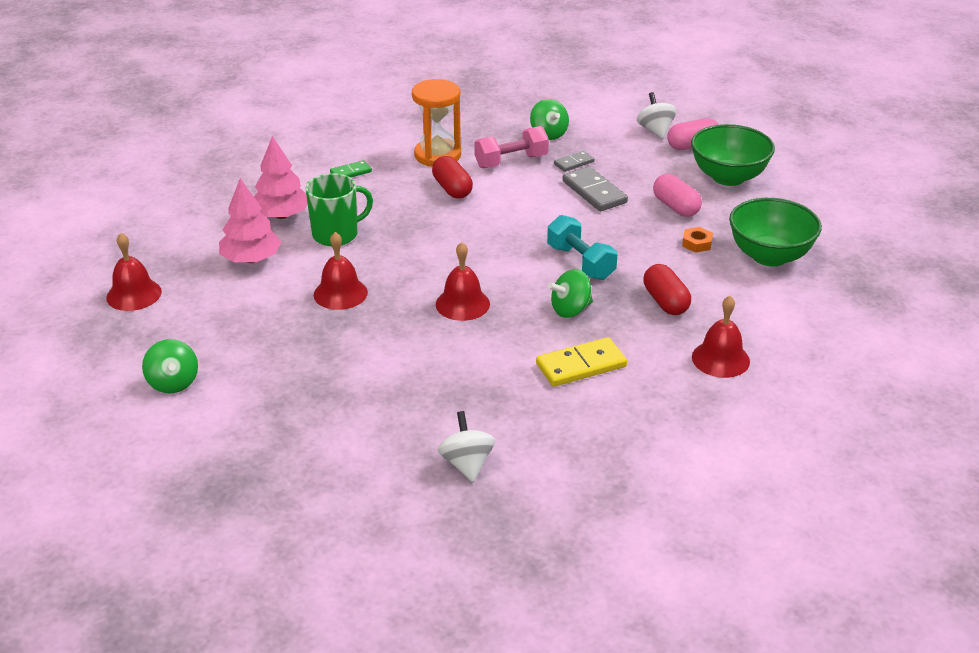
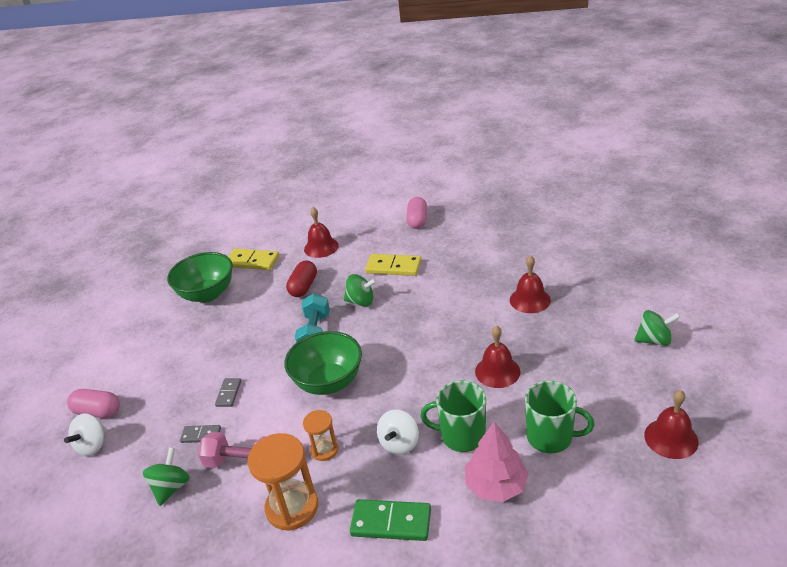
camera: 140 degrees left, 0 degrees up
green spinning top [142,339,198,394] -> green spinning top turned 75 degrees clockwise [634,310,680,346]
pink tree [219,178,282,263] -> green mug [525,380,594,453]
green domino [330,160,372,178] -> green domino [350,499,431,541], size x1.76
red capsule [432,156,473,199] -> orange hourglass [303,410,338,461]
red bell [436,242,490,321] -> red bell moved to [510,255,551,313]
white spinning top [438,411,495,482] -> white spinning top moved to [377,409,419,455]
grey domino [562,166,628,211] -> grey domino [215,378,241,407], size x0.57
pink capsule [653,174,702,217] -> pink capsule moved to [406,197,427,229]
orange nut [682,227,713,253] -> none
green bowl [691,124,775,186] -> green bowl moved to [284,331,362,395]
none -> yellow domino [228,248,279,270]

